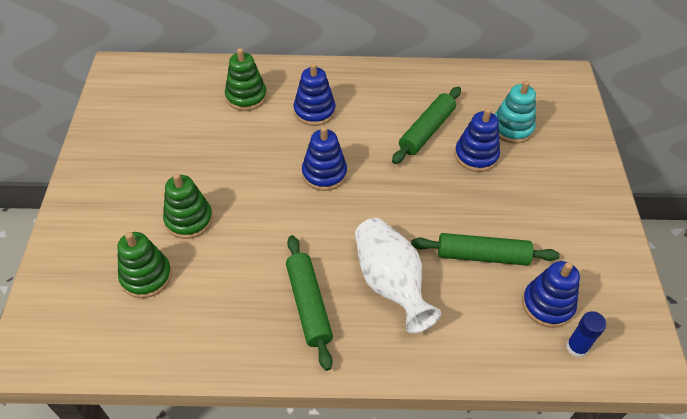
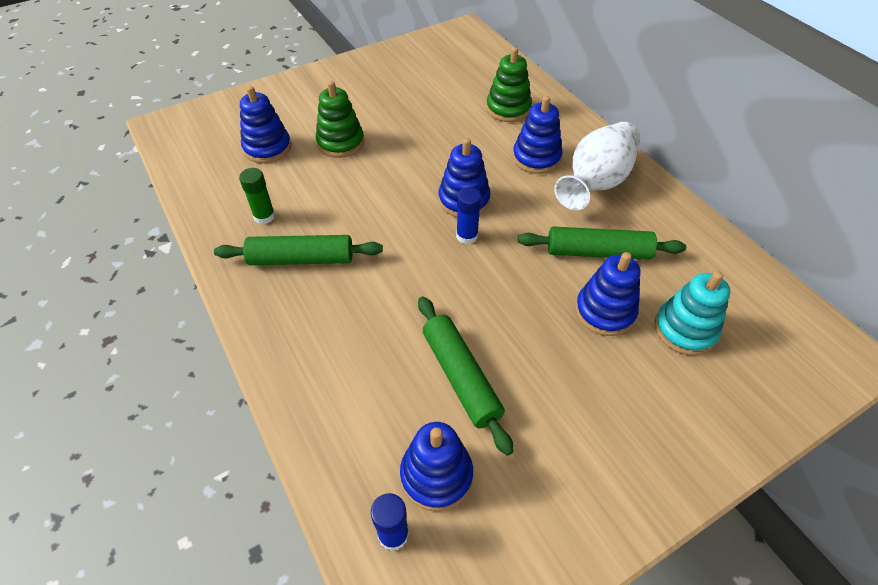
camera: 60 degrees right, 0 degrees up
green stacking toy [117,232,172,298] -> blue stacking toy [240,86,291,163]
green rolling pin [286,235,333,371] -> green rolling pin turned 45 degrees clockwise [214,235,383,265]
white vase [355,218,441,333] -> white vase moved to [554,122,640,210]
none -> green glue stick [239,168,275,224]
none -> blue glue stick [456,187,481,244]

